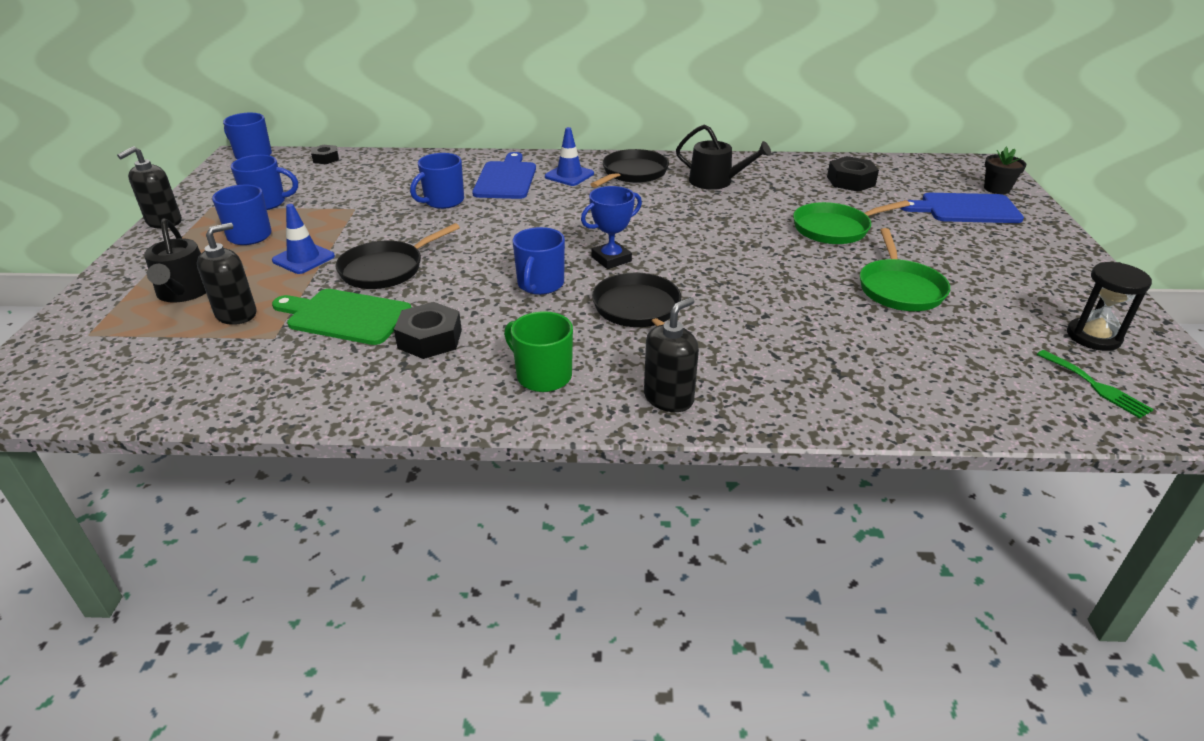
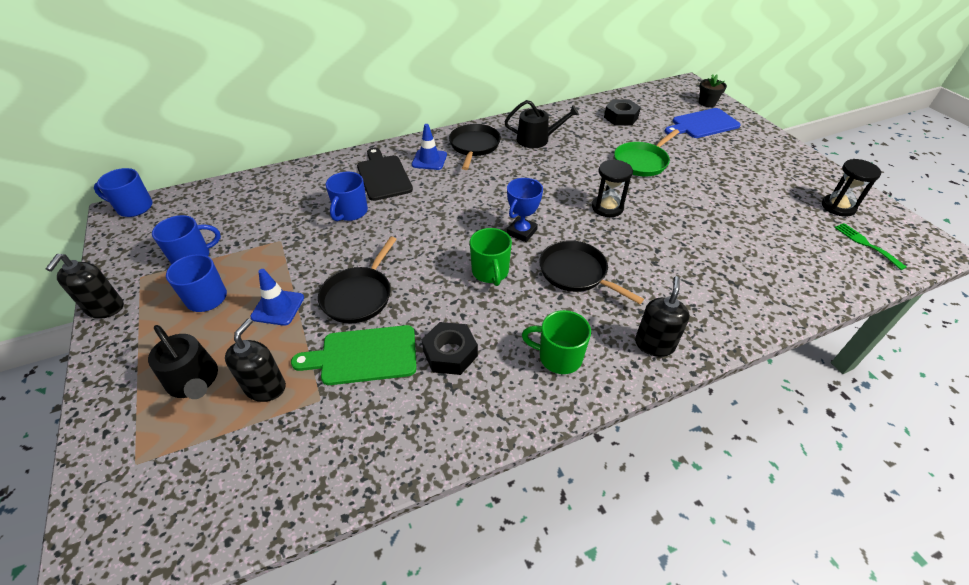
camera: 25 degrees left, 10 degrees up
black nut [311,145,339,164] -> none
blue cutting board [472,152,536,199] -> black cutting board [357,148,413,201]
blue mug [513,227,565,295] -> green mug [470,228,512,286]
green pan [860,228,950,311] -> none
green fork [1036,350,1154,418] -> green fork turned 150 degrees counterclockwise [834,223,907,270]
none -> black hourglass [592,159,633,217]

